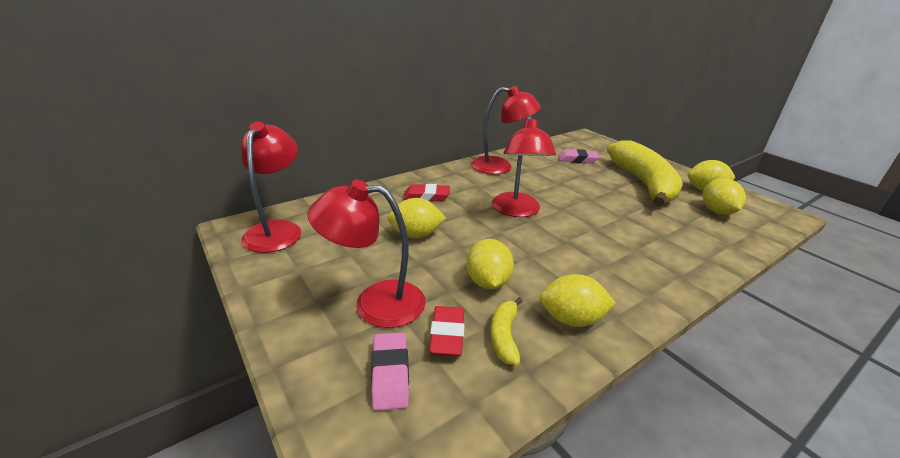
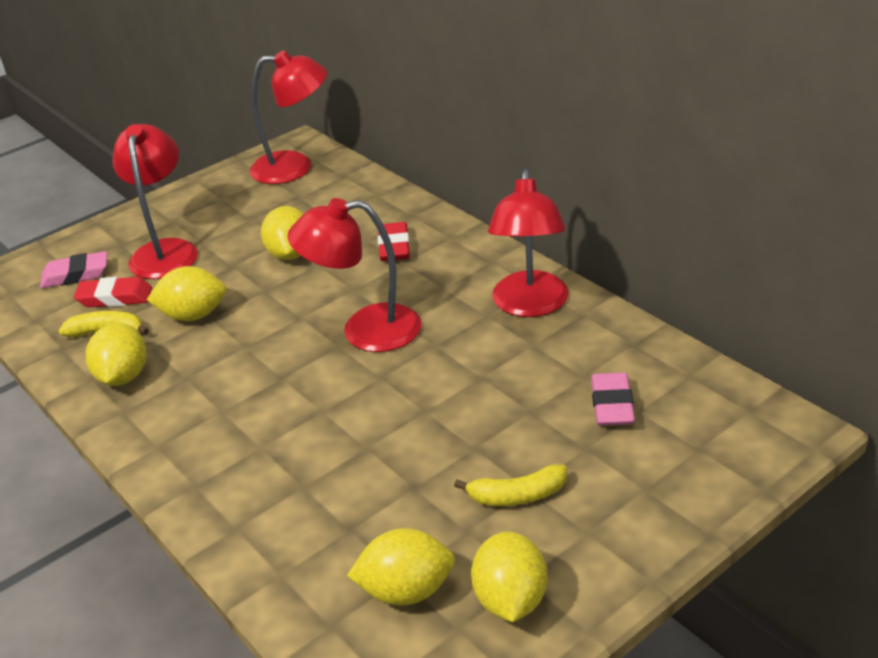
camera: 90 degrees right, 5 degrees up
yellow banana [607,140,683,207] -> yellow banana [454,464,567,506], size x0.41

